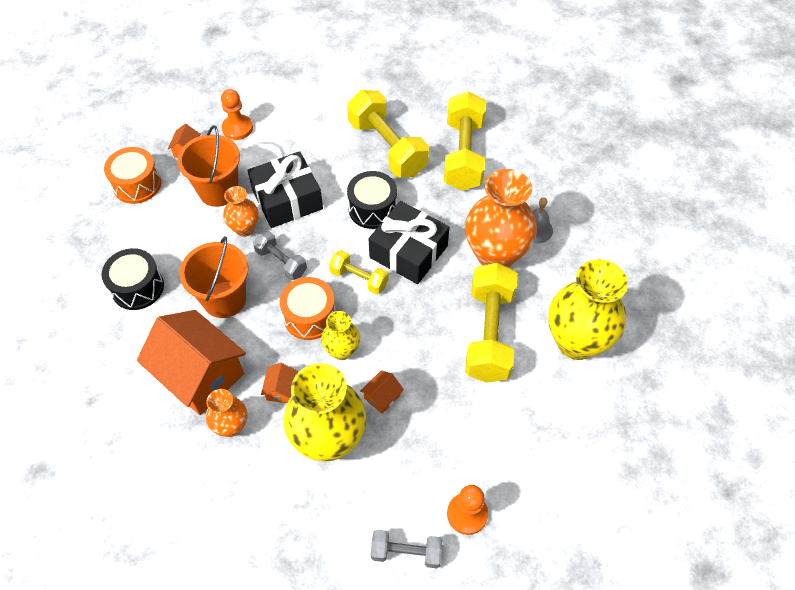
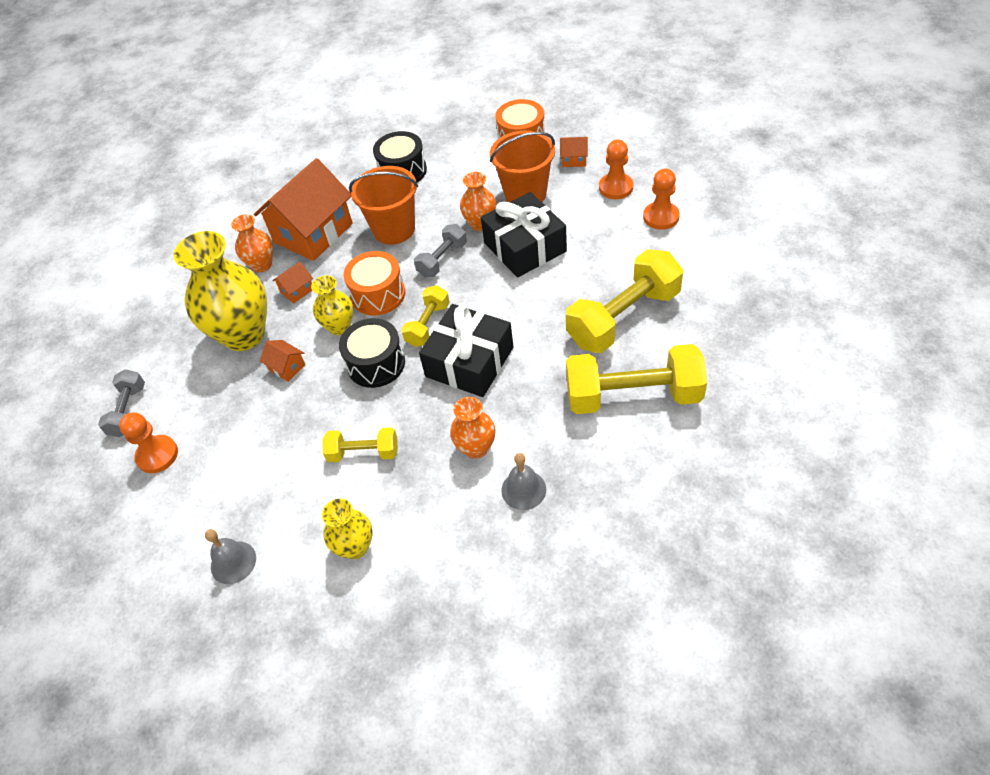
camera: 90 degrees right, 5 degrees down
orange house [261,363,298,403] -> orange house turned 45 degrees counterclockwise [272,262,313,304]
black drum [347,171,397,229] -> black drum moved to [339,318,405,388]
orange vase [465,169,537,267] -> orange vase [450,397,496,459], size x0.52
yellow dumbbell [465,263,518,383] -> yellow dumbbell [322,427,398,462], size x0.53
yellow vase [548,259,628,360] -> yellow vase [322,499,373,559], size x0.52
none -> grey bell [205,529,256,584]
none -> orange pawn [643,168,680,230]

